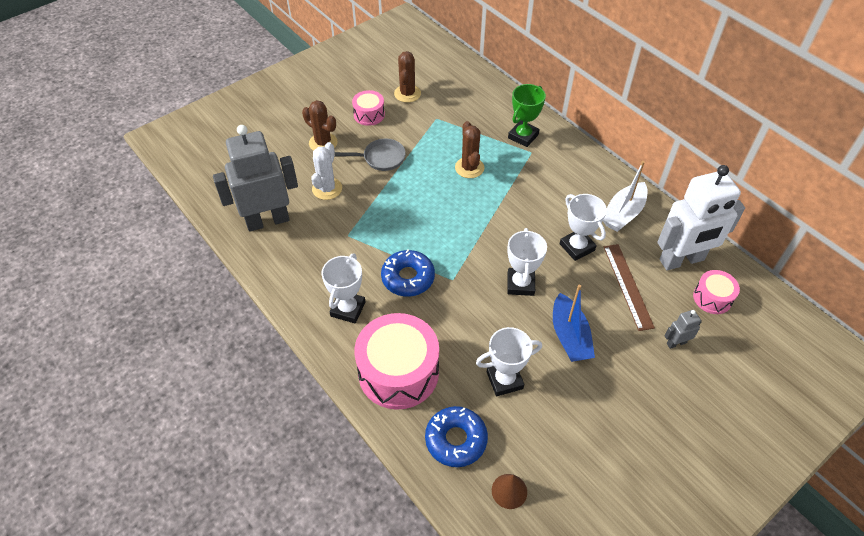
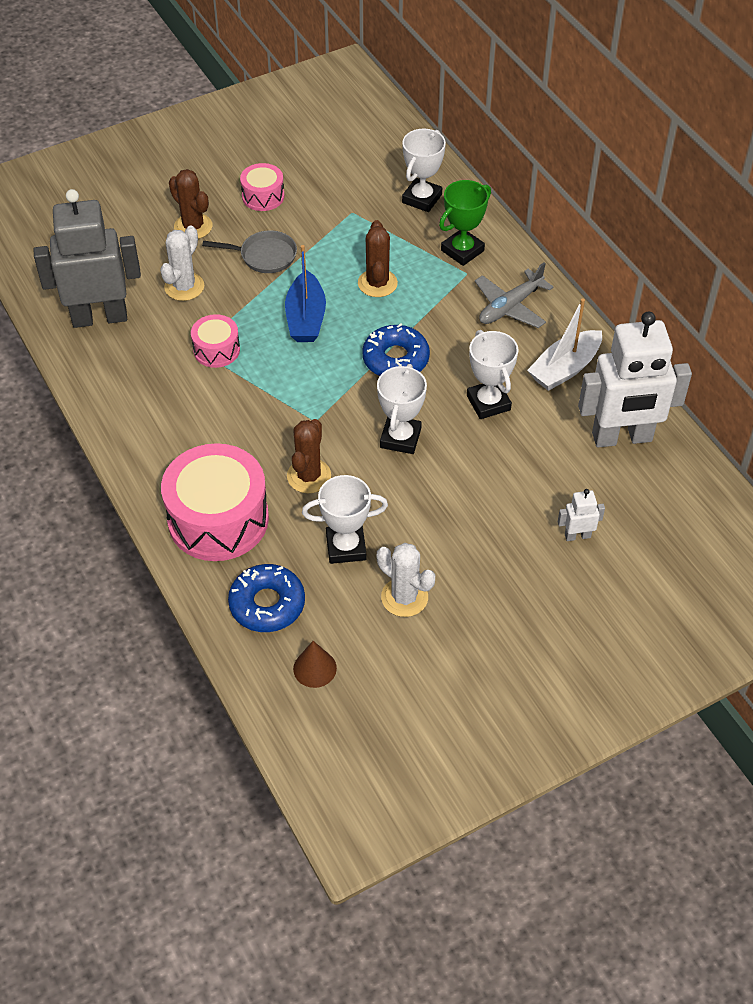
camera: 10 degrees right, 0 degrees up
white trophy [321,254,365,324] -> white trophy moved to [402,129,446,212]
blue donut [381,249,435,297] -> blue donut moved to [362,323,430,376]
brown cactus [394,51,421,103] -> brown cactus moved to [287,419,331,493]
blue boat [553,285,595,362] -> blue boat moved to [285,245,326,342]
brown ruler [604,244,655,331] -> none
grey robot [665,310,702,349] -> white robot [558,489,605,541]
pink drum [693,270,740,314] -> pink drum moved to [191,314,240,368]
none -> white cactus [377,543,435,617]
none -> grey plane [475,262,554,328]

